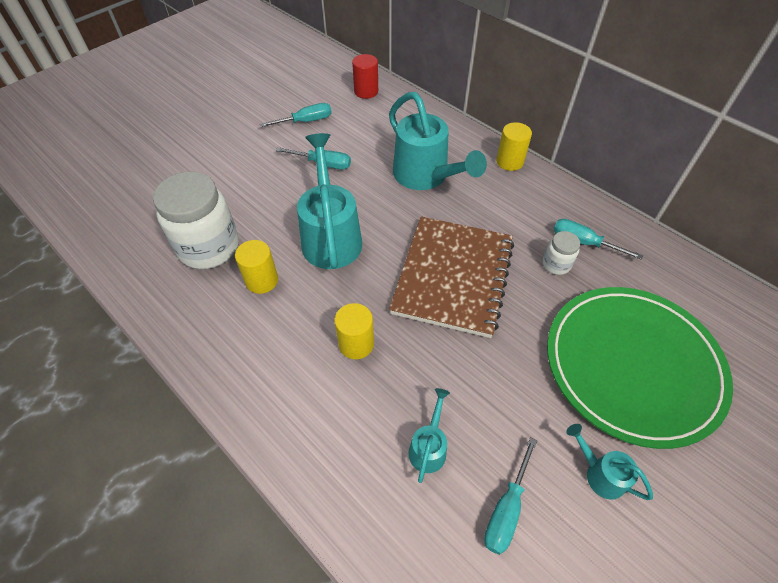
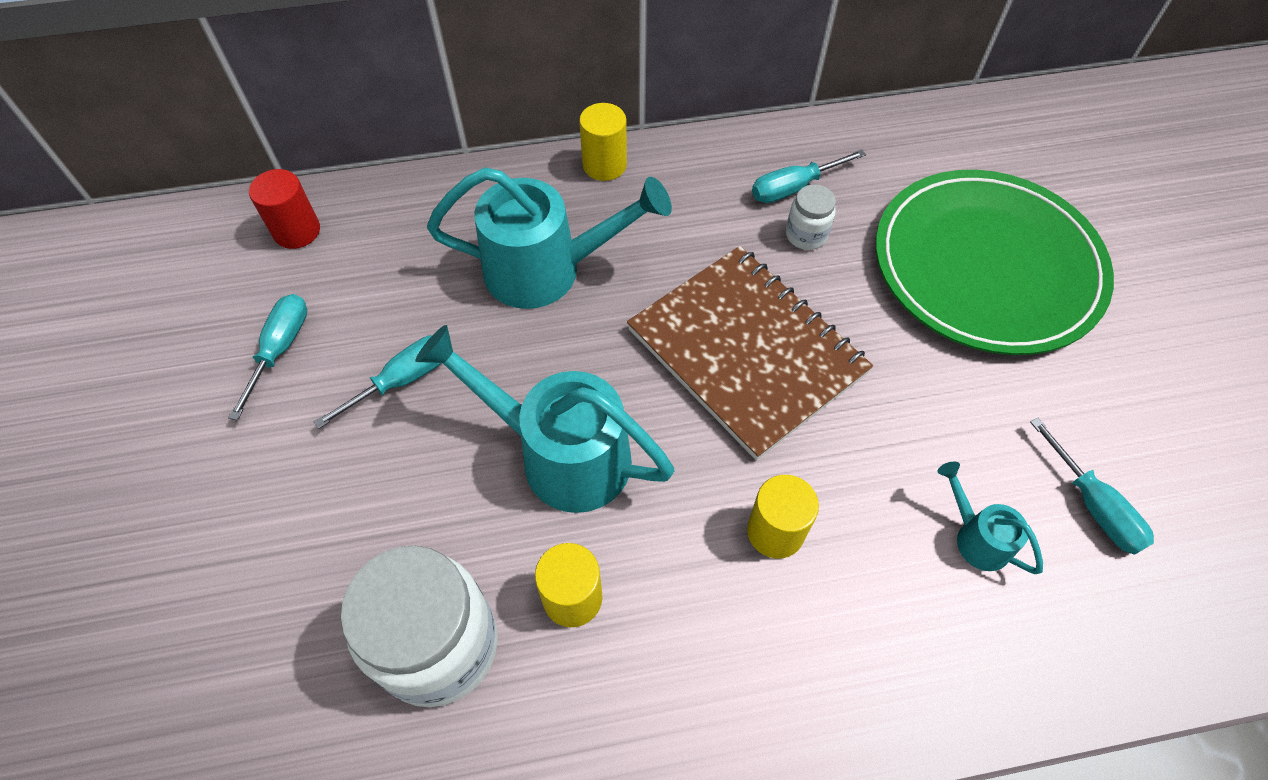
camera: 55 degrees left, 5 degrees up
turquoise watering can [566,424,653,500] -> none

